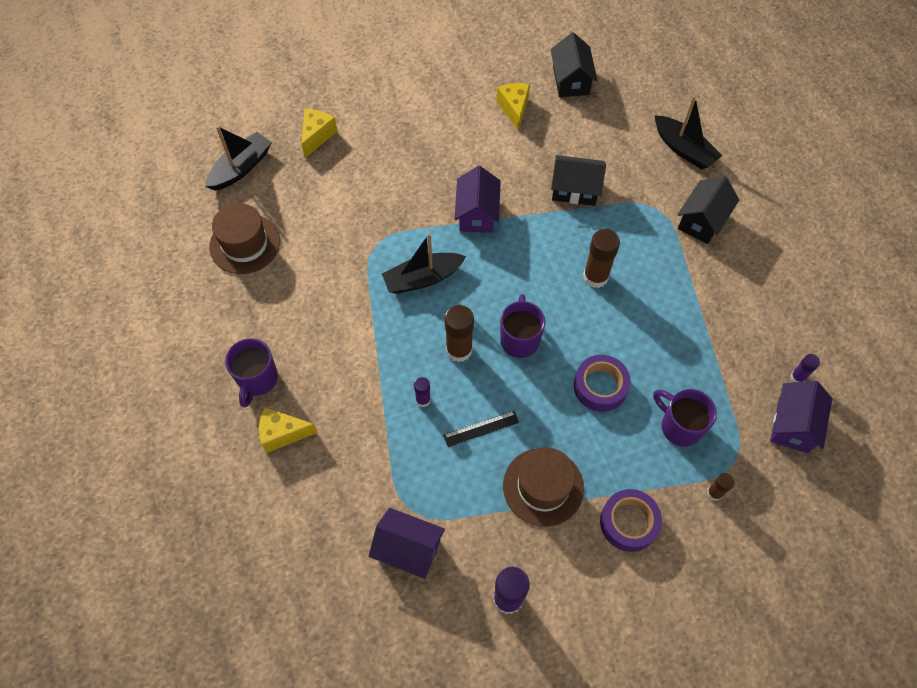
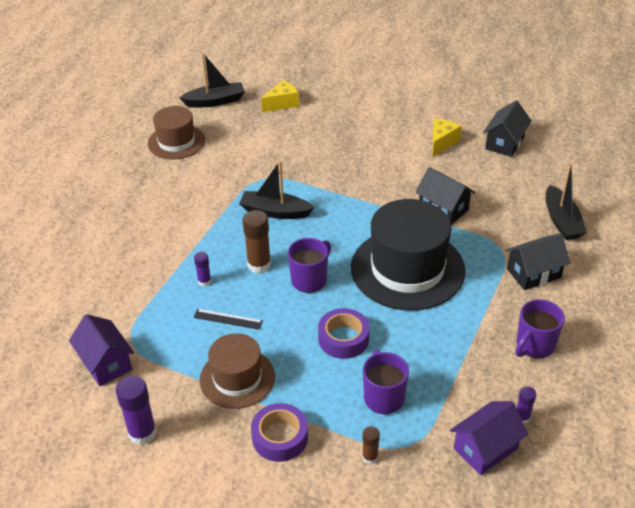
camera: 35 degrees right, 20 degrees down
purple mug [225,338,278,408] -> purple mug moved to [515,299,565,359]
yellow cheese [259,407,318,453] -> none
purple house [455,166,501,233] -> none
brown glue stick [583,229,620,288] -> black hat [351,199,466,311]

